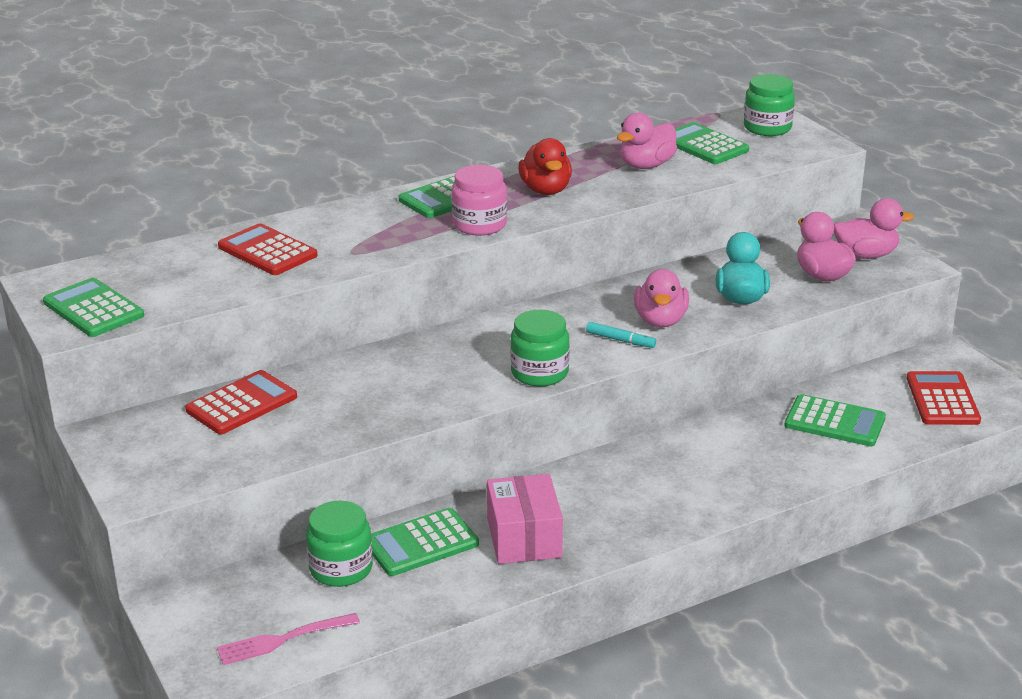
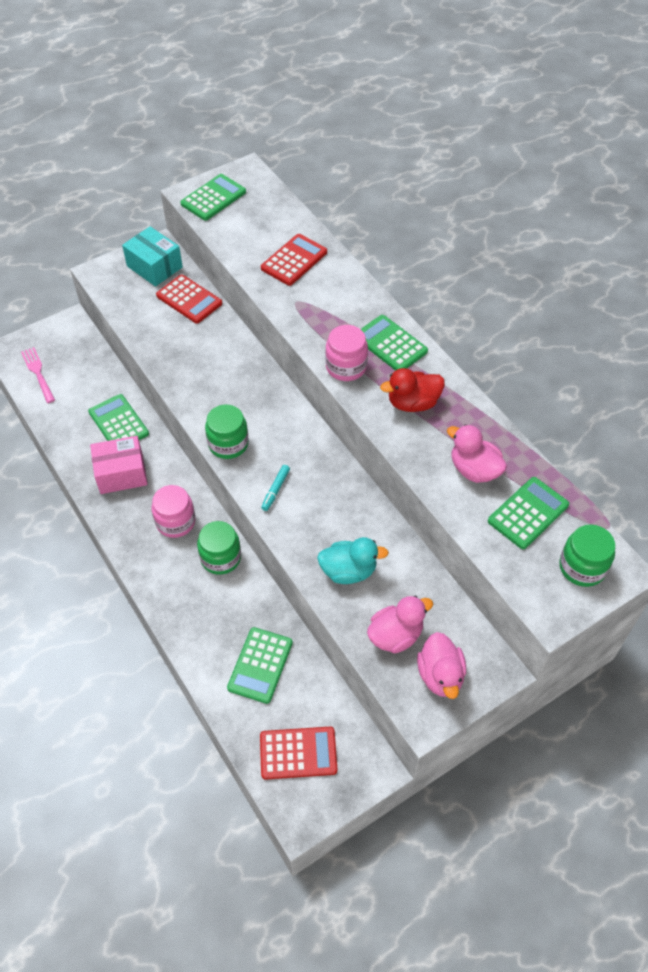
camera: 85 degrees right, 25 degrees up
green jar [306,501,373,587] -> green jar moved to [197,521,241,575]
pink duck [634,269,689,327] -> none
none -> turquoise box [122,226,183,287]
none -> pink jar [152,485,195,538]

